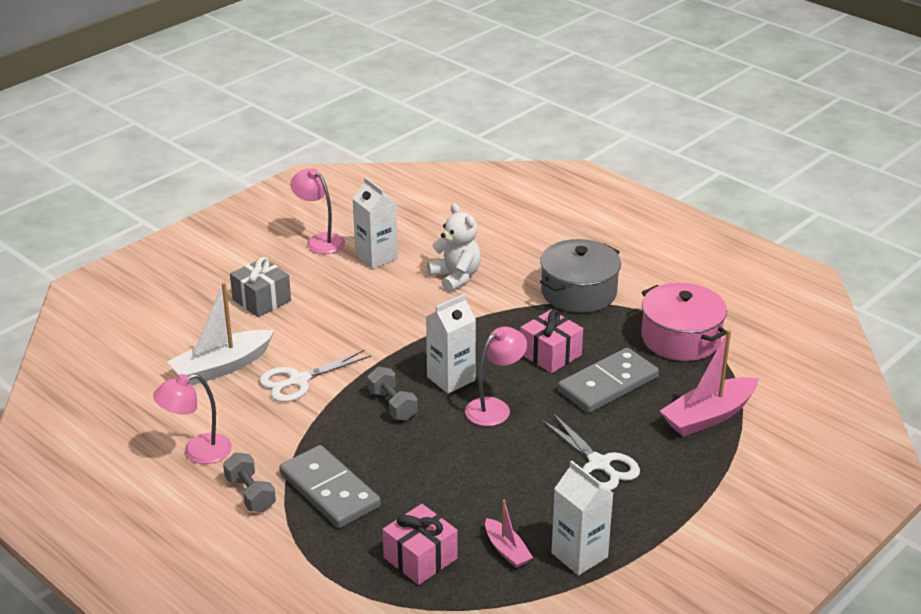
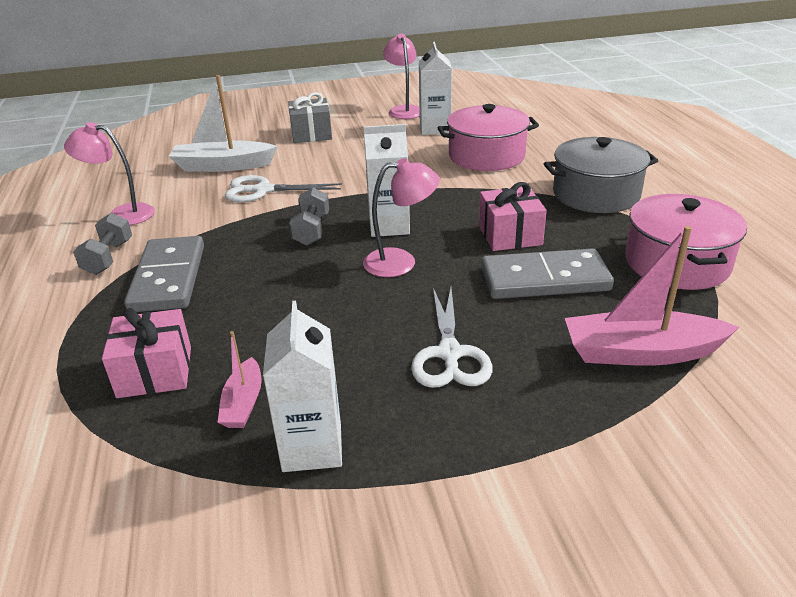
camera: 35 degrees right, 0 degrees up
white teddy bear [427,203,481,292] -> pink pot [438,104,539,171]

